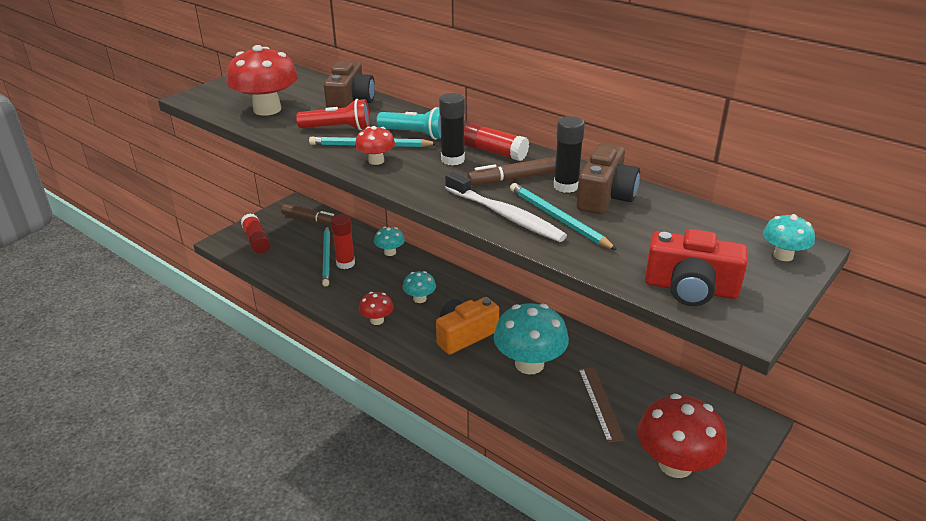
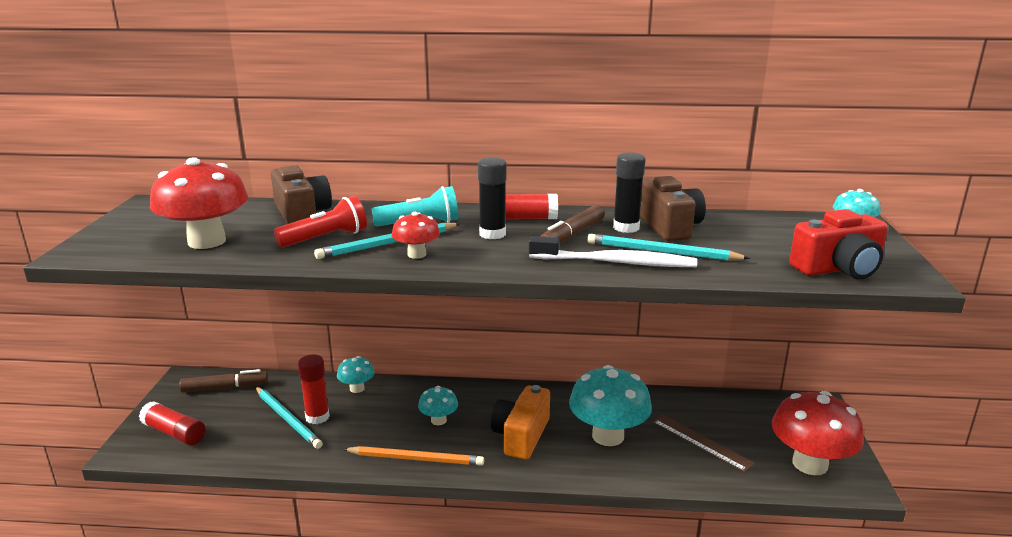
camera: 35 degrees left, 10 degrees down
red mushroom [359,292,394,325] -> orange pencil [343,446,484,466]

